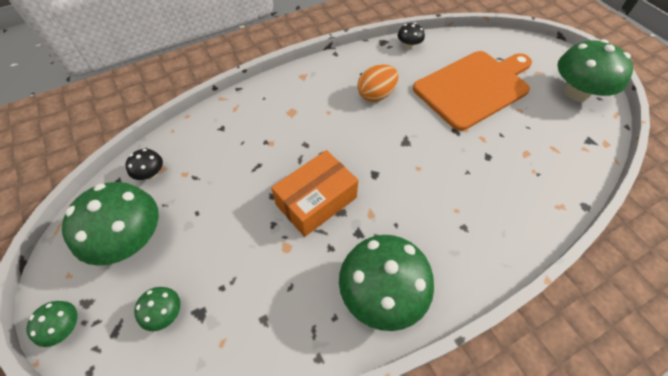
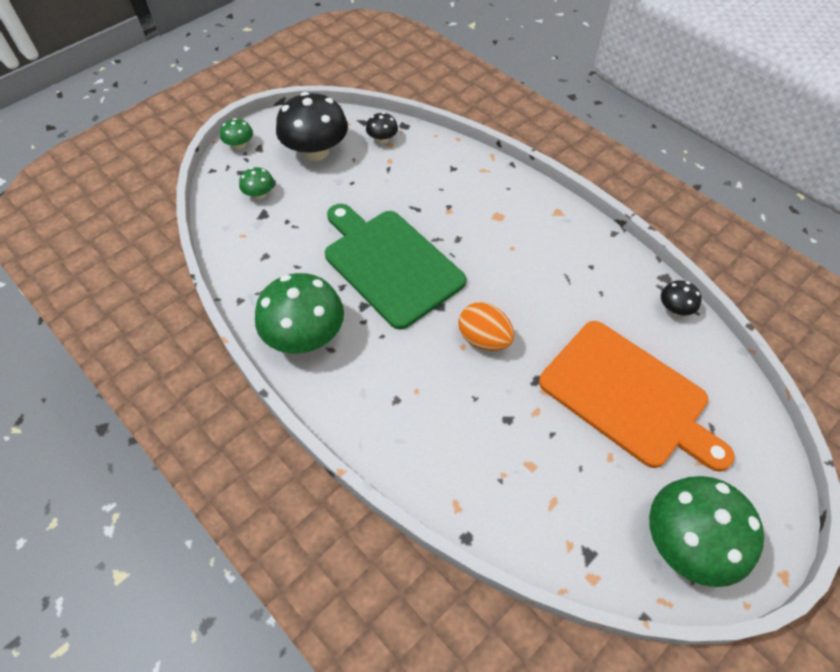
camera: 75 degrees right, 0 degrees up
green mushroom [62,182,159,266] -> black mushroom [276,92,348,161]
orange box [271,150,359,237] -> green cutting board [325,204,466,330]
orange egg [357,64,399,102] -> orange egg moved to [458,302,514,351]

